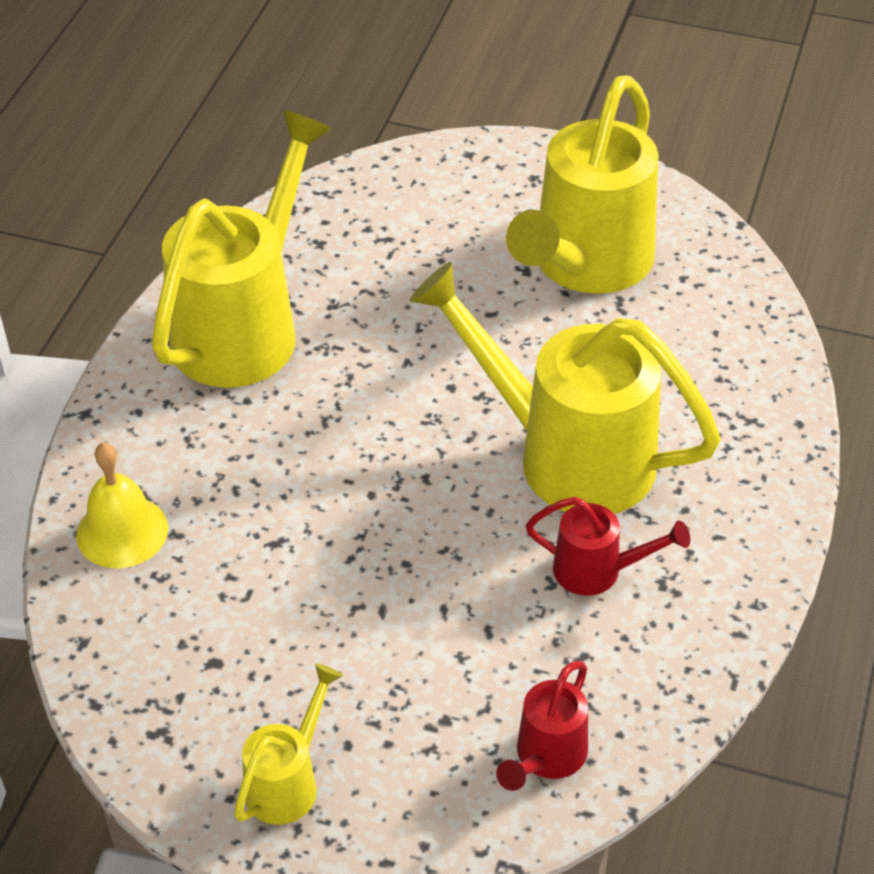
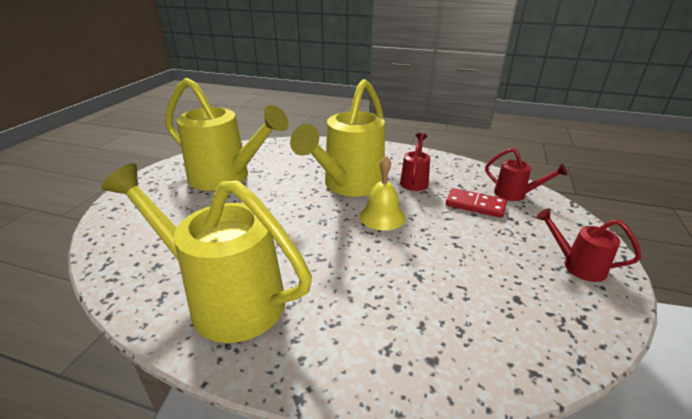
camera: 90 degrees left, 15 degrees down
yellow bell [76,443,168,568] -> yellow bell moved to [360,156,405,230]
yellow watering can [234,664,343,825] -> red watering can [536,208,641,282]
none -> red domino [446,188,507,218]

